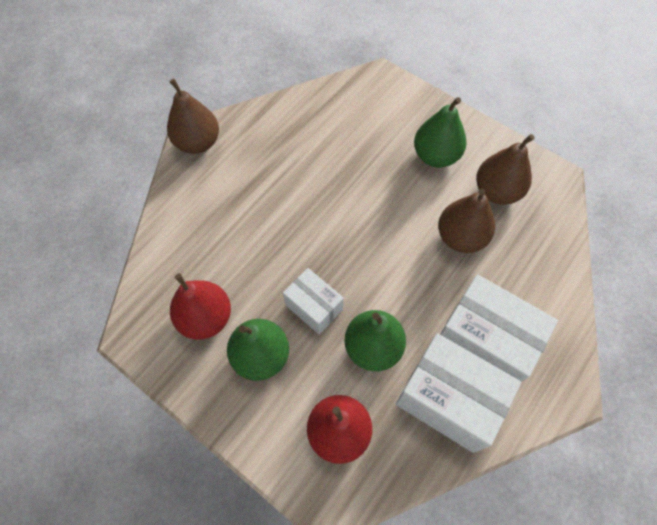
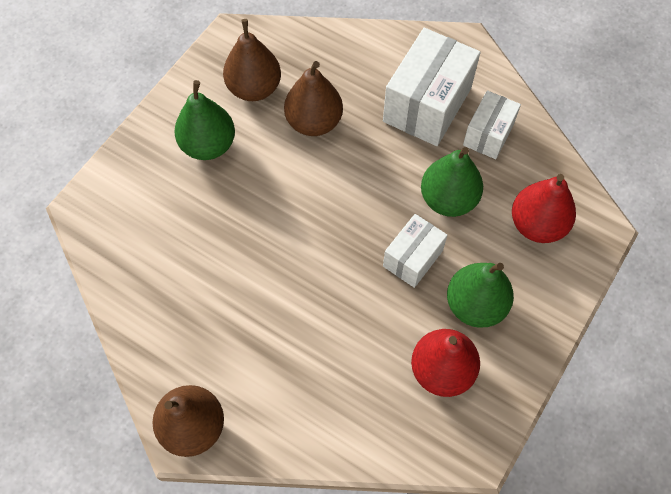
camera: 95 degrees left, 0 degrees up
white box [396,333,521,453] -> white box [463,90,521,159], size x0.58

